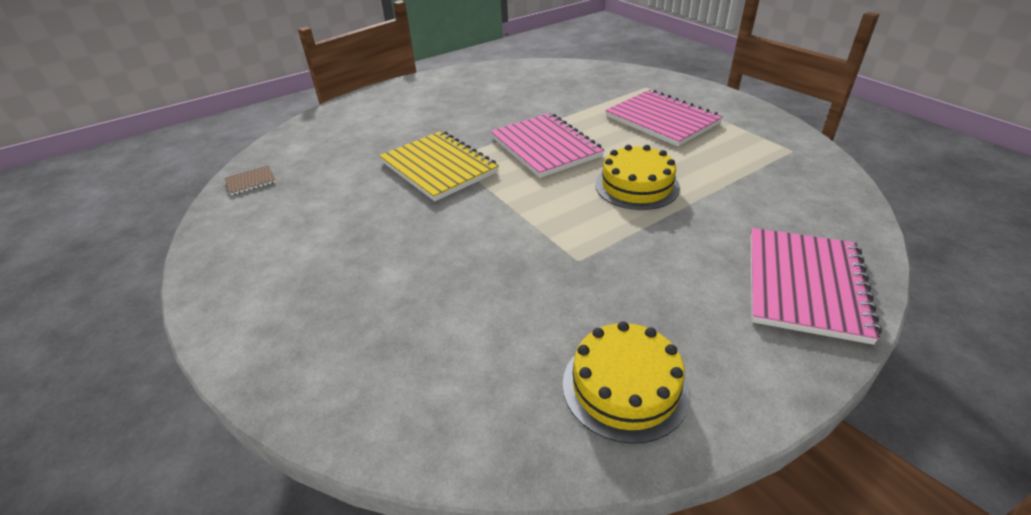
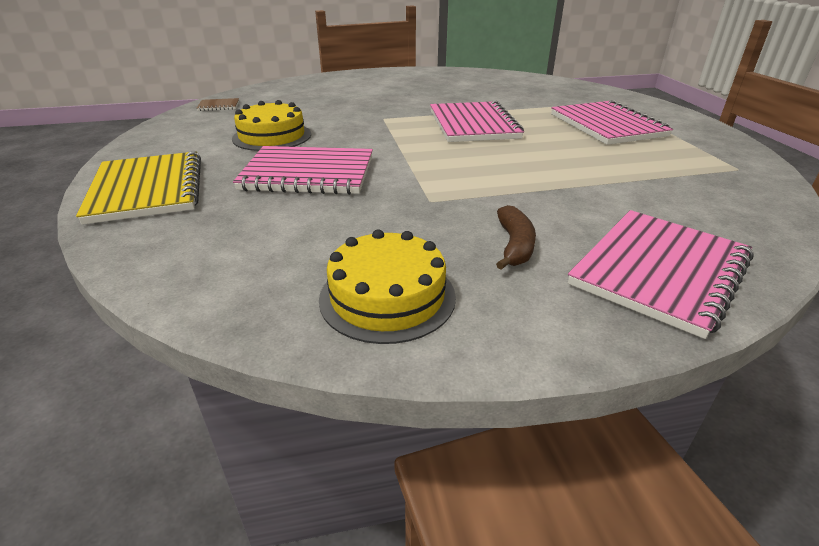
camera: 20 degrees right, 5 degrees down
yellow notebook [379,131,499,201] -> yellow notebook moved to [76,151,201,225]
yellow cake [595,145,680,210] -> yellow cake moved to [232,100,311,151]
none -> pink notebook [233,146,373,195]
none -> brown banana [496,205,536,270]

